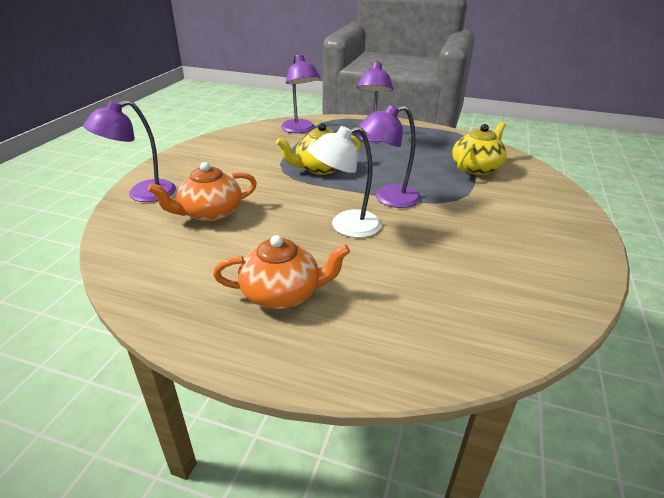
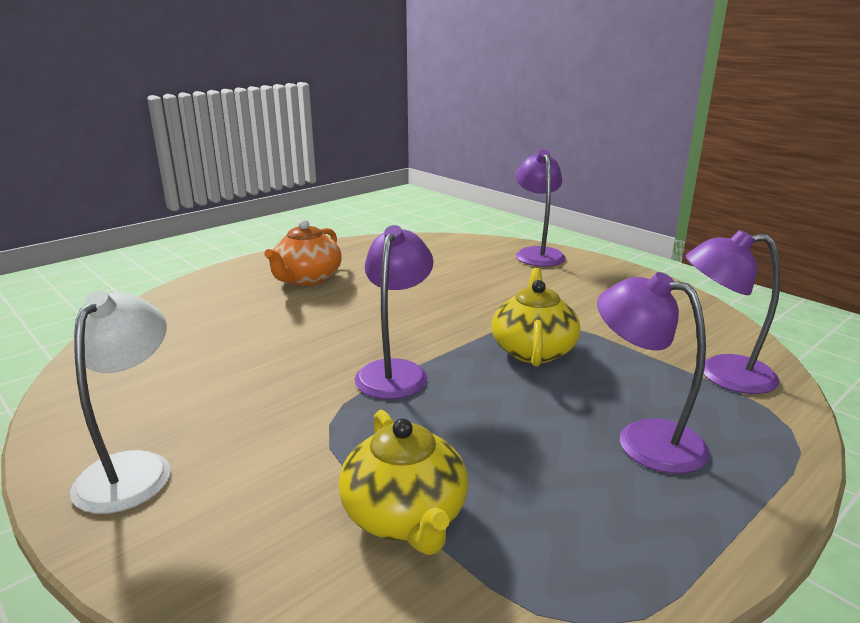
camera: 120 degrees right, 10 degrees down
orange teapot [148,162,257,222] -> none
white lamp [309,126,382,238] -> white lamp moved to [70,291,171,514]

